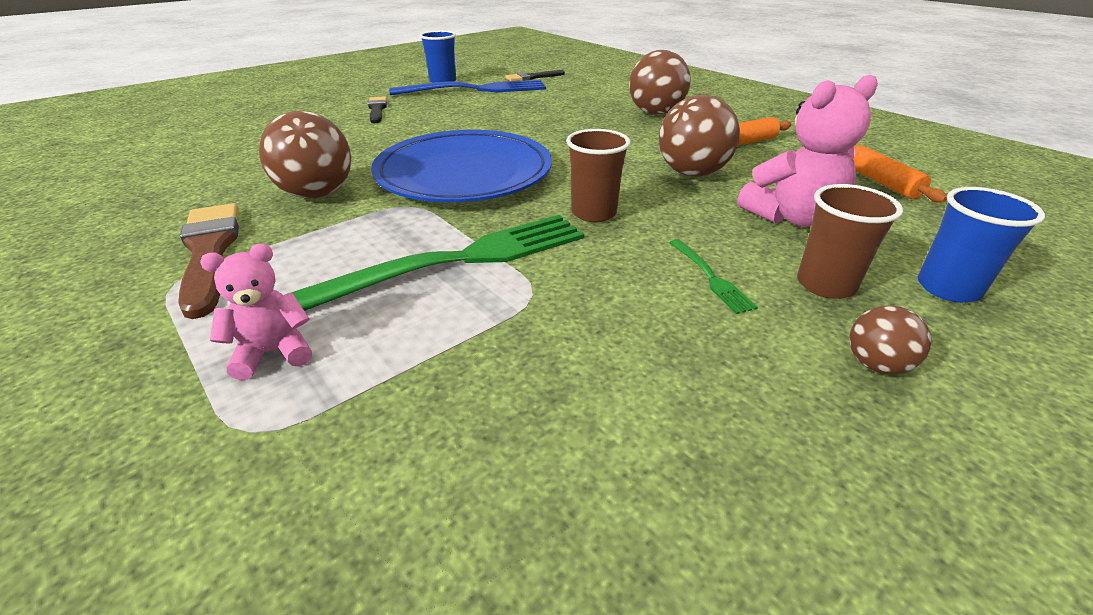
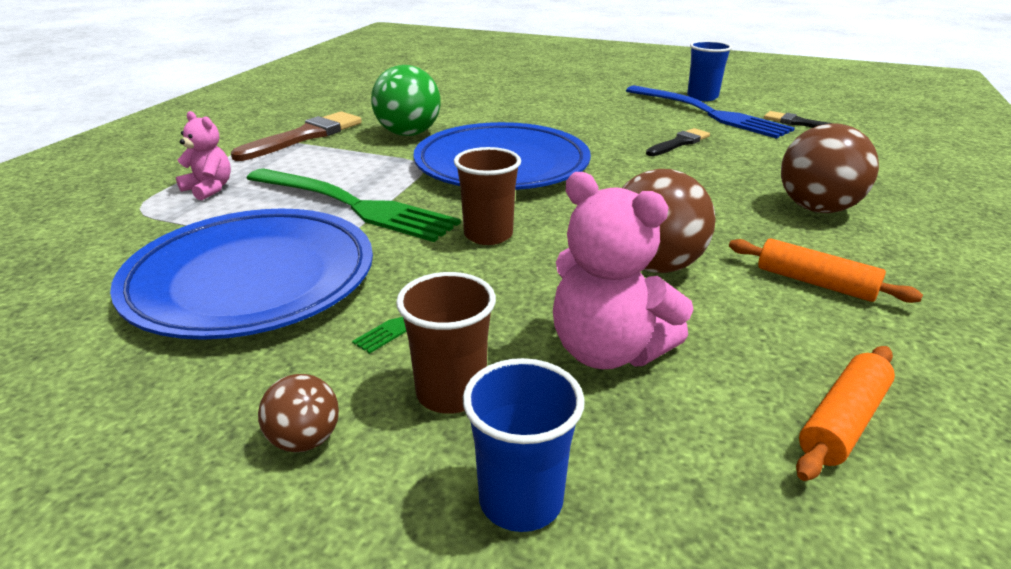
camera: 60 degrees right, 5 degrees down
brown ball [259,111,351,199] -> green ball [371,65,441,136]
black brush [368,97,387,123] -> black brush moved to [646,128,710,156]
none -> blue plate [110,209,373,340]

